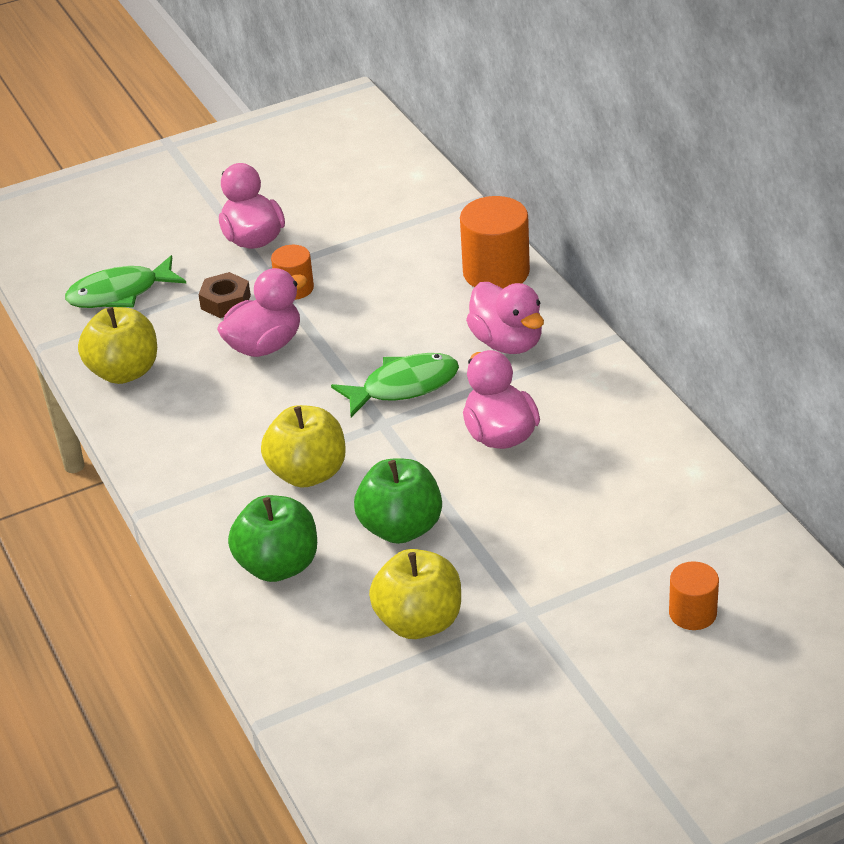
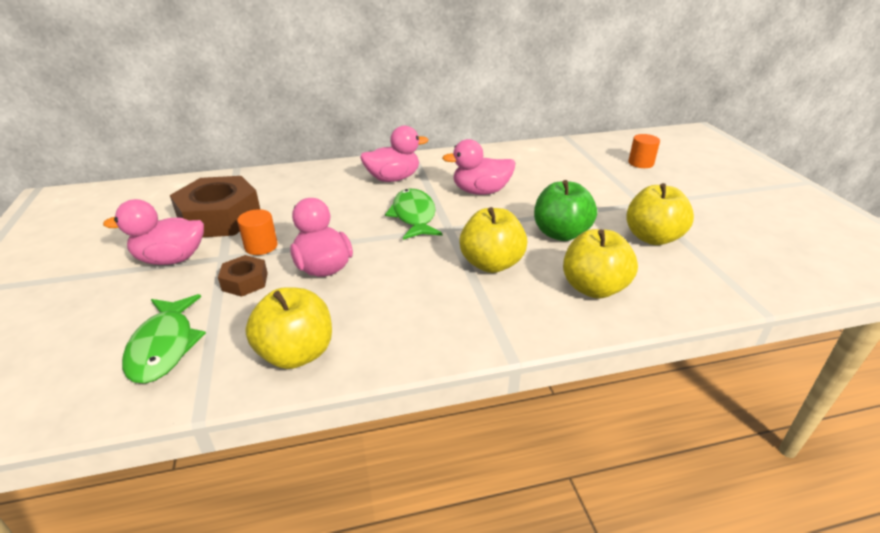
camera: 80 degrees left, 5 degrees down
green apple [228,495,317,582] -> yellow apple [563,229,638,299]
orange cylinder [460,196,530,289] -> none
none -> brown nut [170,176,260,238]

